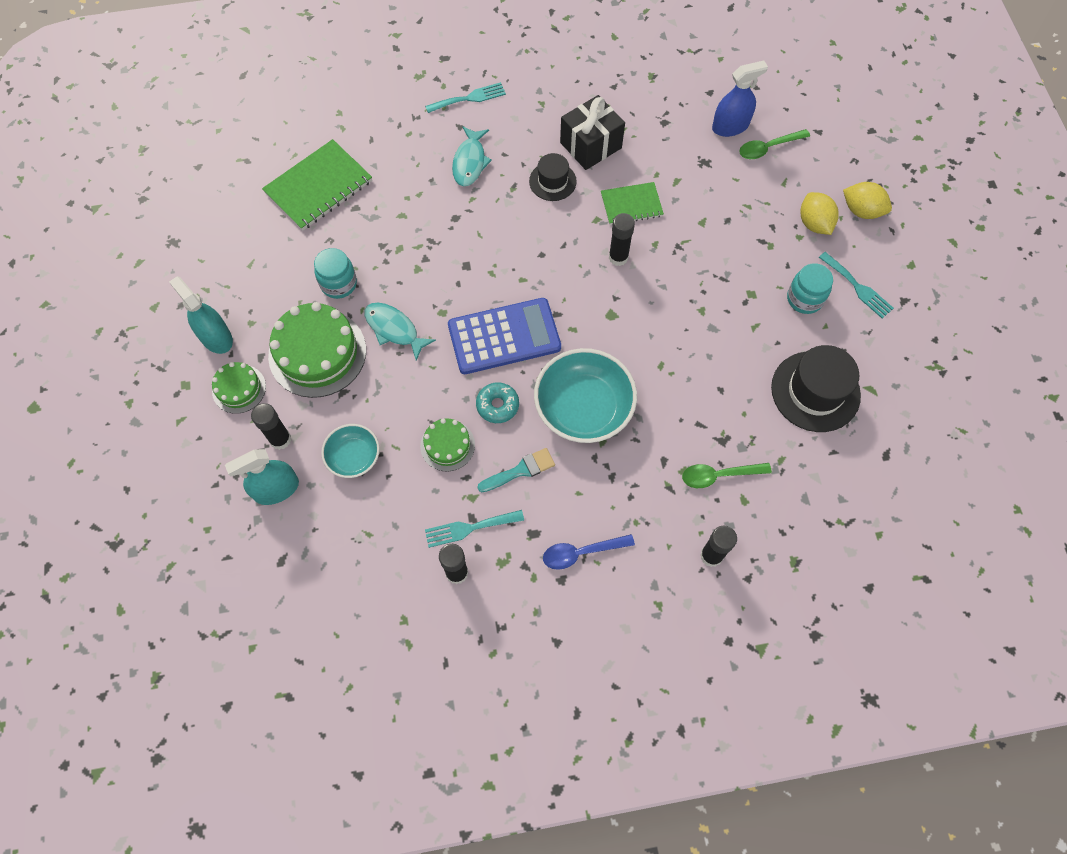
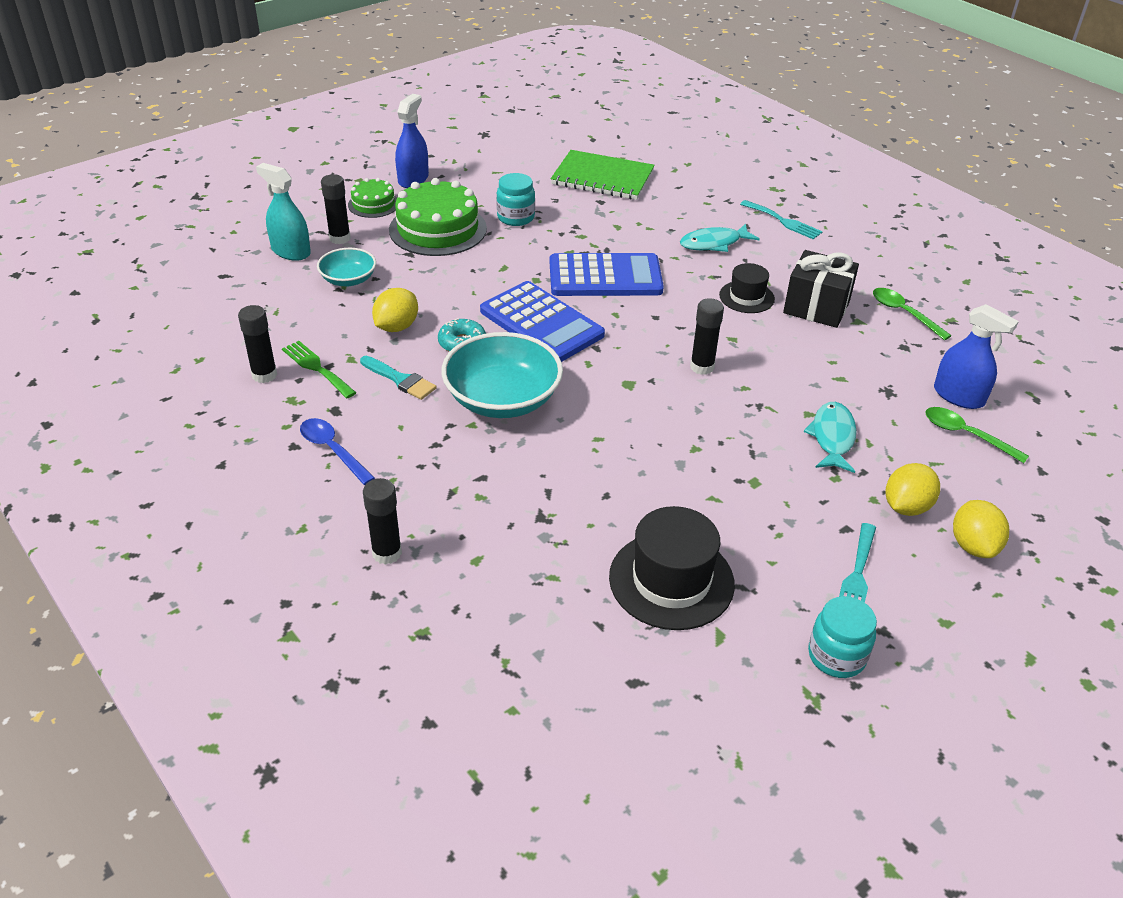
camera: 60 degrees right, 25 degrees down
turquoise spray bottle [169,276,233,354] -> blue spray bottle [395,94,429,188]
turquoise fish [364,303,436,361] -> turquoise fish moved to [804,402,856,473]
green cake [420,418,475,472] -> yellow lemon [372,288,418,332]
turquoise fork [425,510,524,548] -> green fork [282,341,356,398]
green notebook [601,182,664,225] -> none
green spoon [682,463,772,488] -> green spoon moved to [873,288,952,340]
turquoise jar [787,263,833,314] -> turquoise jar moved to [808,596,877,678]
none -> blue calculator [550,253,664,296]

